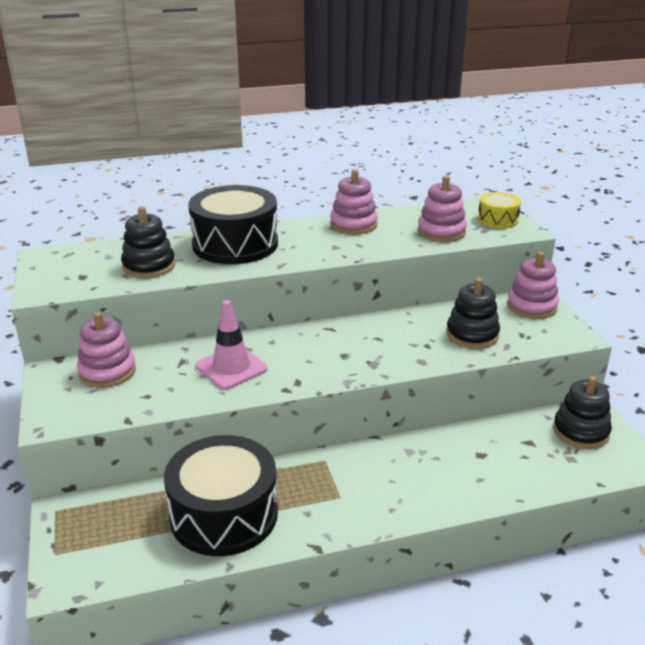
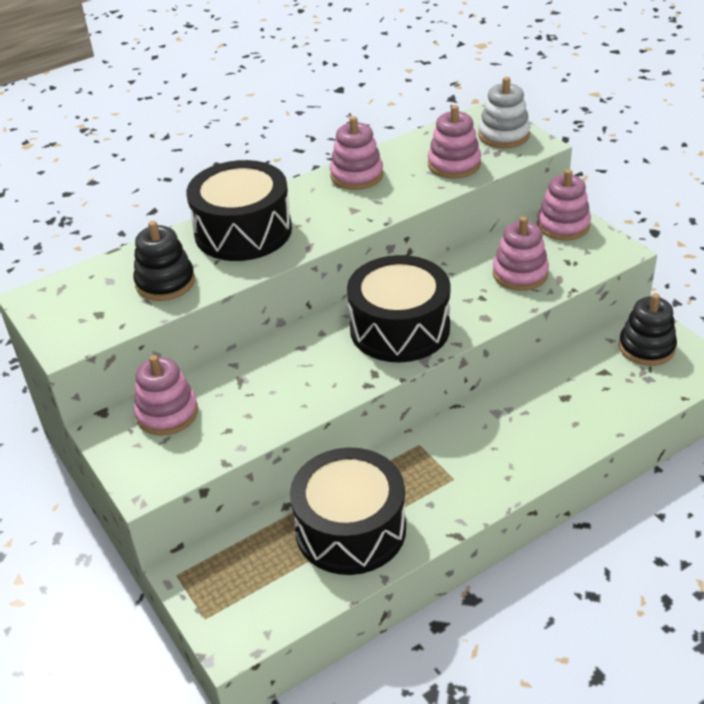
camera: 15 degrees left, 10 degrees up
pink traffic cone [196,300,267,390] -> none
black stacking toy [446,278,500,349] -> pink stacking toy [493,216,549,291]
yellow drum [478,192,521,228] -> white stacking toy [478,77,530,148]
none -> black drum [347,255,451,362]

